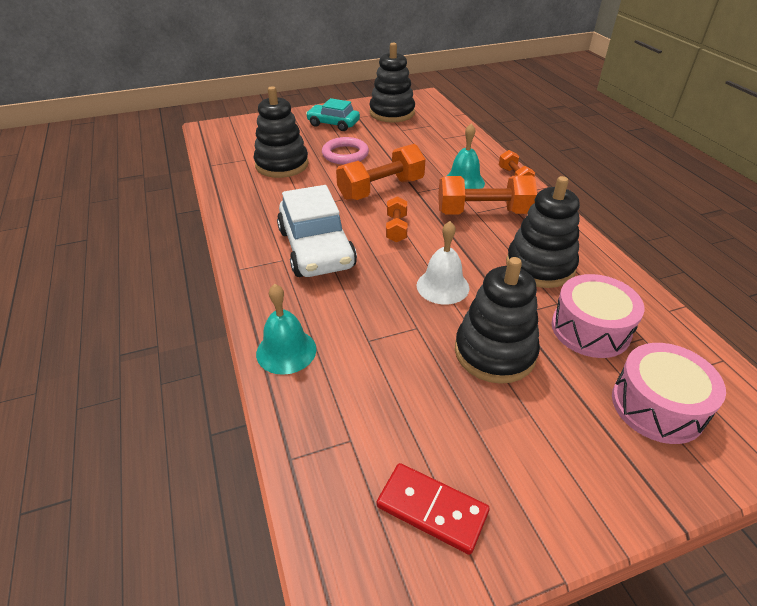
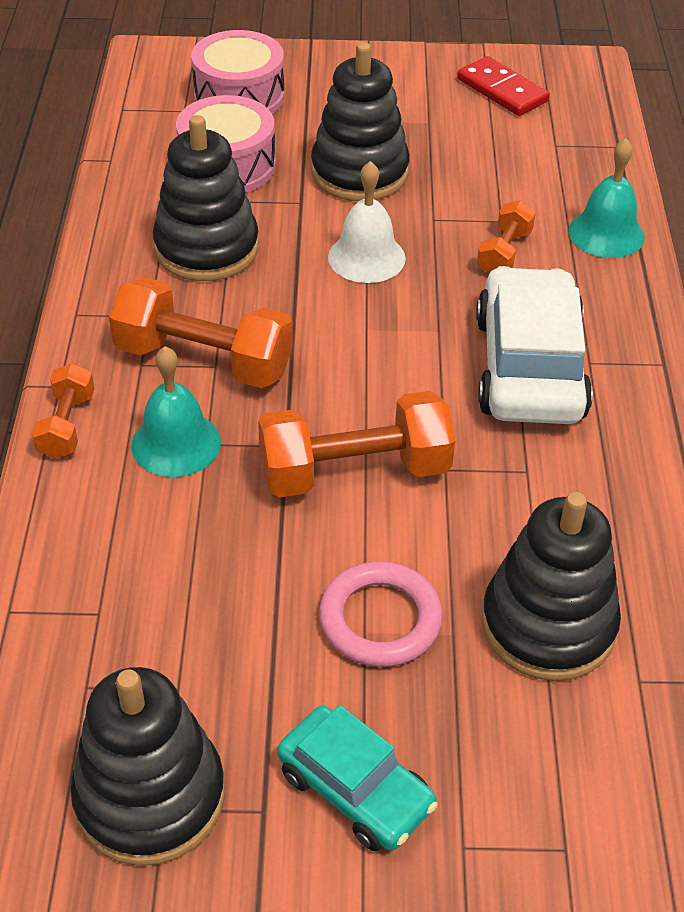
camera: 160 degrees left, 5 degrees up
orange dumbbell [386,196,408,242] -> orange dumbbell moved to [477,200,536,274]

